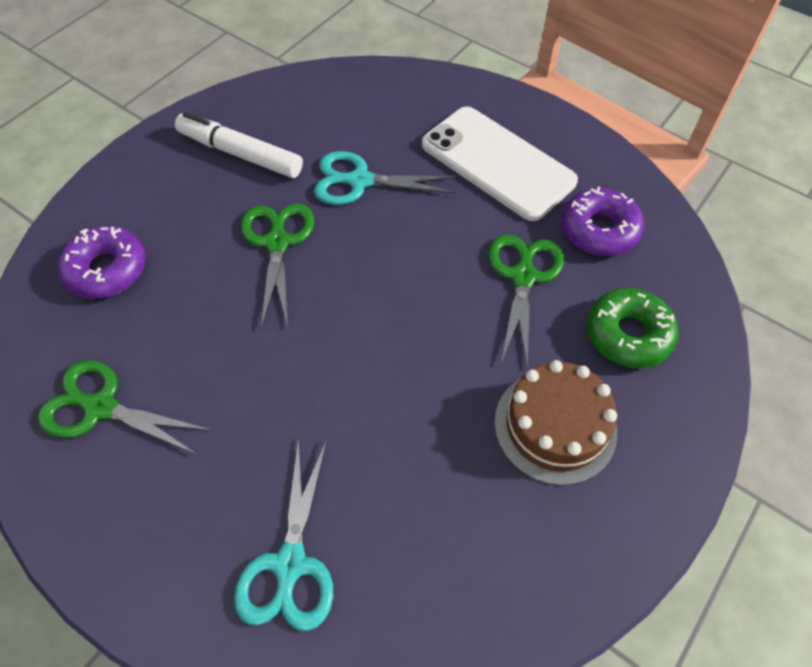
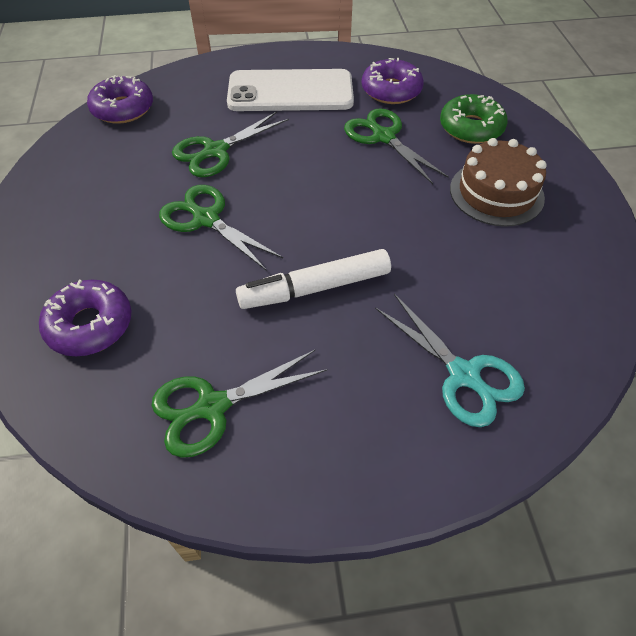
camera: 45 degrees left, 5 degrees down
white marker [175,112,303,178] -> white marker moved to [236,249,391,309]
turquoise scissors [314,151,457,205] -> green scissors [172,111,289,177]
none -> purple donut [87,75,153,124]

